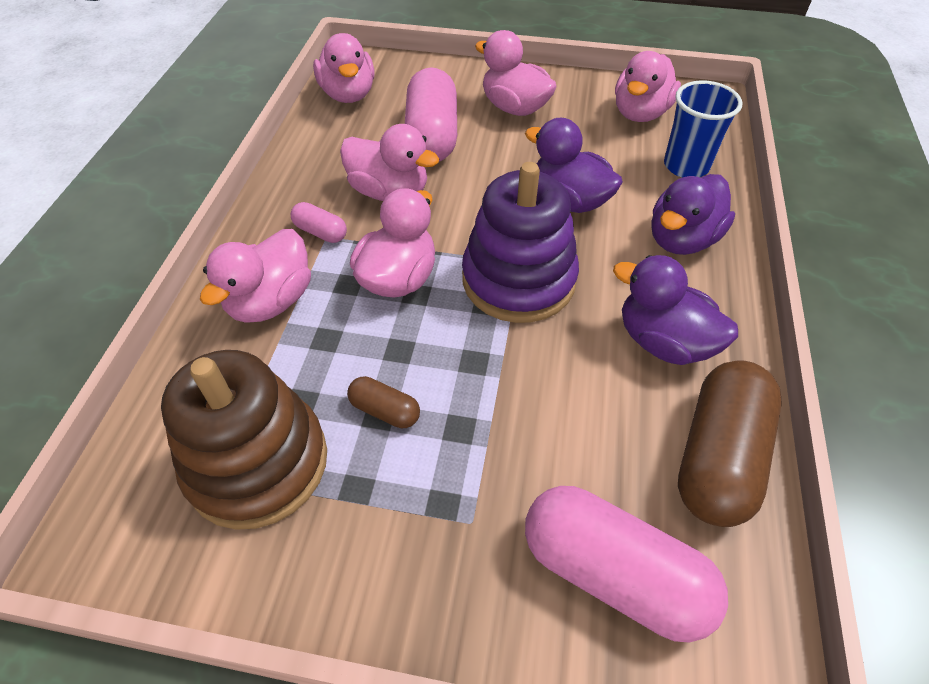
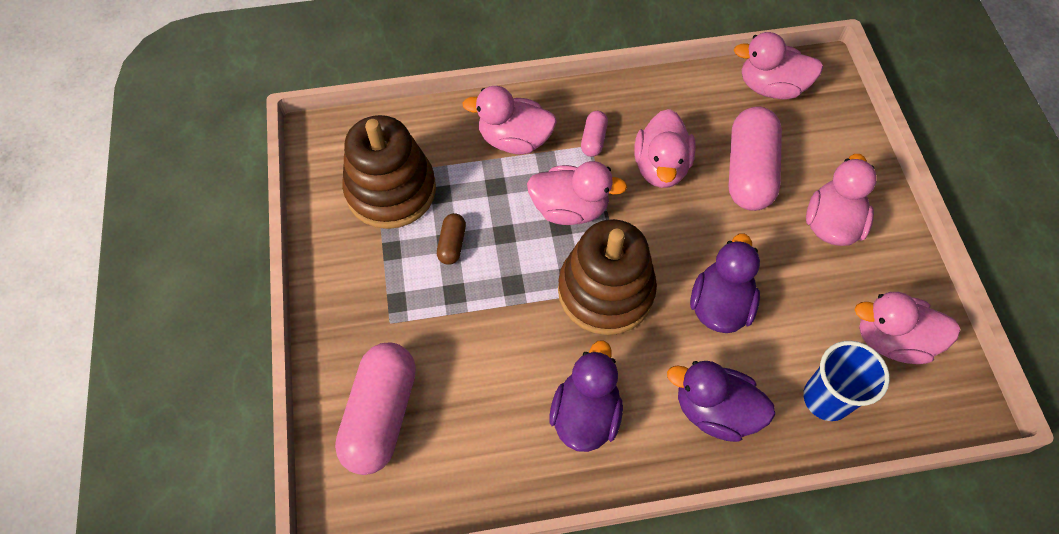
camera: 70 degrees right, 10 degrees up
pink duck [313,33,375,103] -> pink duck turned 45 degrees clockwise [734,32,823,99]
pink capsule [405,68,457,162] -> pink capsule turned 60 degrees counterclockwise [728,107,782,211]
purple stacking toy [462,162,579,323] -> brown stacking toy [558,219,657,335]
brown capsule [678,360,782,527] -> none

